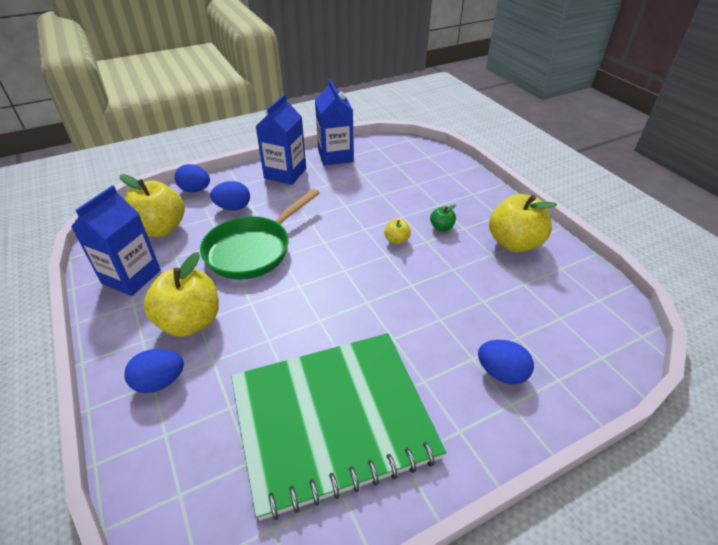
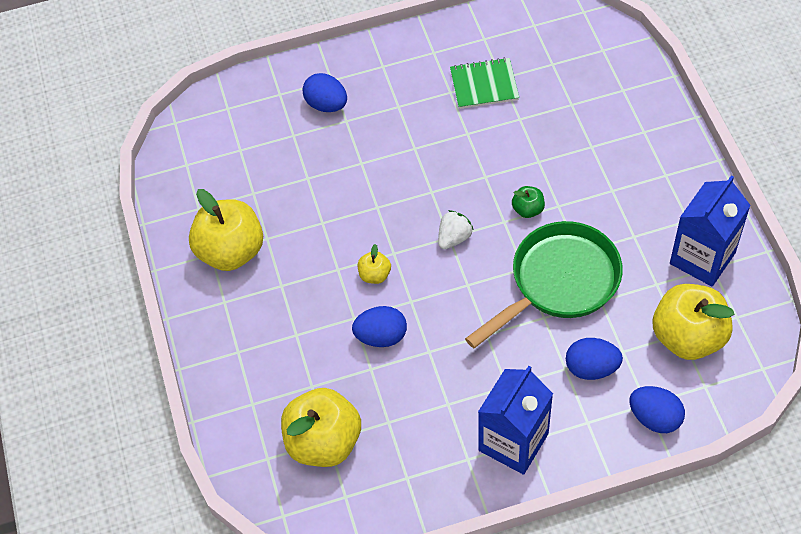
camera: 165 degrees left, 15 degrees up
blue egg [124,349,184,393] -> blue egg moved to [352,306,407,347]
yellow apple [144,252,219,337] -> yellow apple moved to [281,388,361,467]
green notebook [231,333,446,521] -> green notebook [450,57,519,109], size x0.41
blue carton [315,79,353,166] -> none
green apple [430,204,456,231] -> green apple moved to [512,186,545,218]
none -> white strawberry [438,210,474,249]

